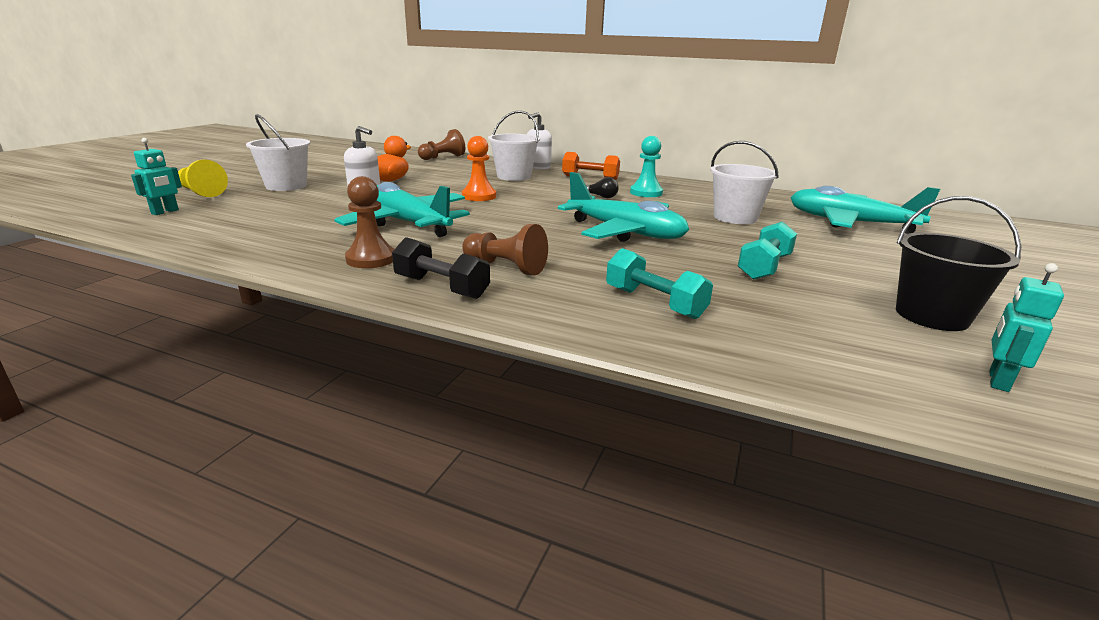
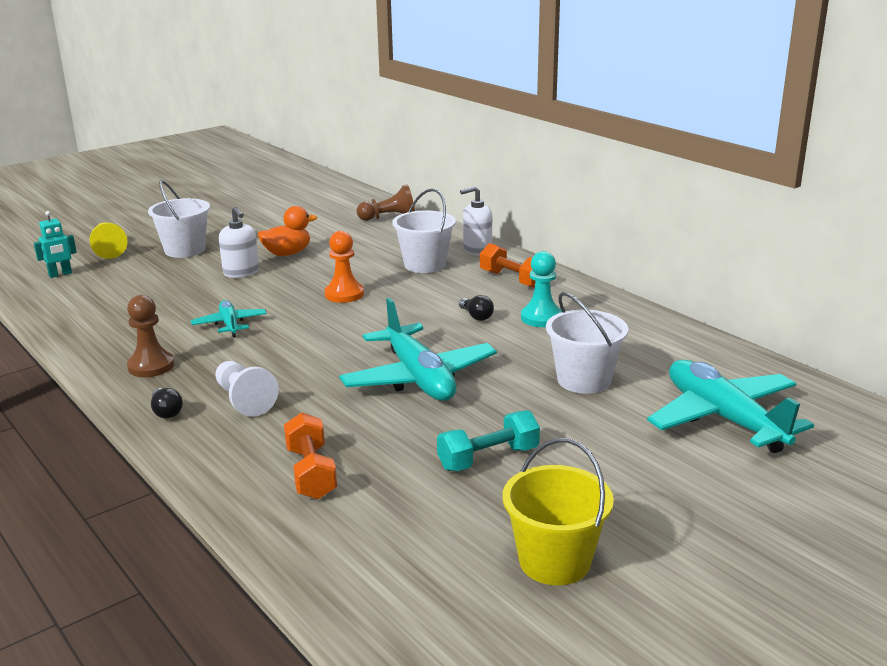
camera: 30 degrees right, 0 degrees up
turquoise plane [334,182,470,237] -> turquoise plane [191,300,267,337], size x0.51
black dumbbell [392,237,490,299] -> black light bulb [151,388,183,419]
brown pawn [462,224,548,275] -> white pawn [216,361,279,417]
turquoise dumbbell [606,248,713,319] -> orange dumbbell [284,413,337,499]
black bucket [896,196,1022,331] -> yellow bucket [503,438,614,585]
turquoise robot [989,263,1064,392] -> none

